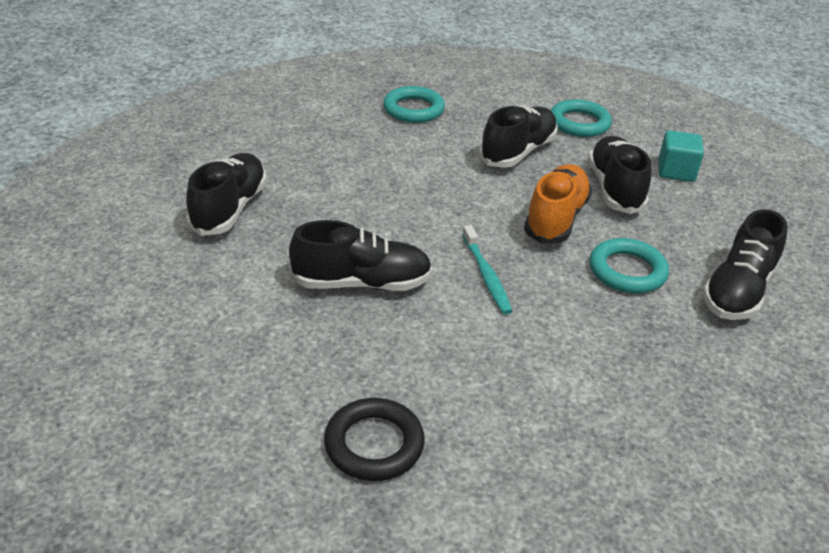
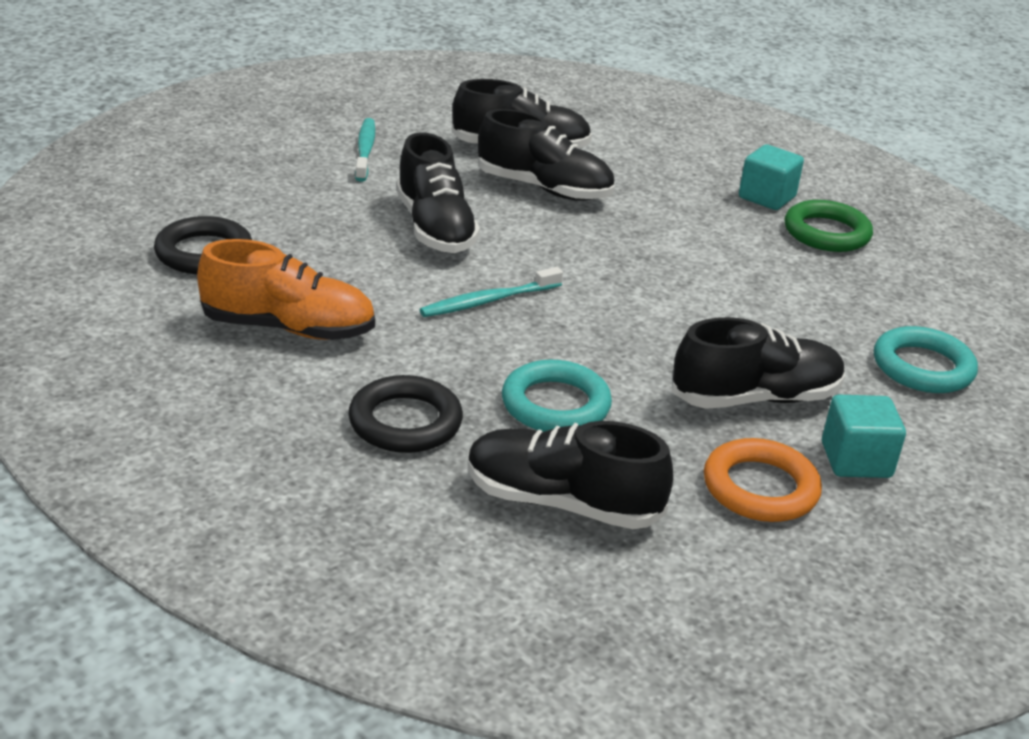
camera: 75 degrees right, 5 degrees down
turquoise ring [383,86,445,123] -> green ring [785,200,873,252]
black shoe [479,106,558,168] -> black shoe moved to [478,109,614,201]
orange shoe [524,164,592,244] -> orange shoe moved to [197,239,375,340]
none -> black ring [348,375,463,453]
none -> turquoise toothbrush [355,118,375,182]
none -> orange ring [704,438,822,522]
none -> turquoise cube [739,144,804,210]

